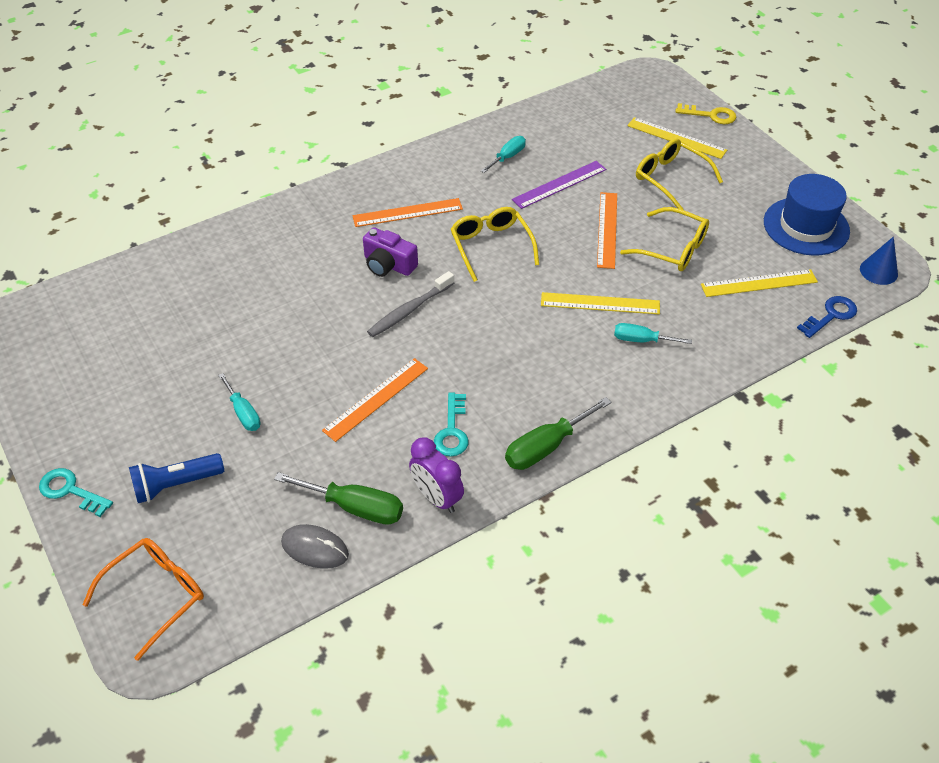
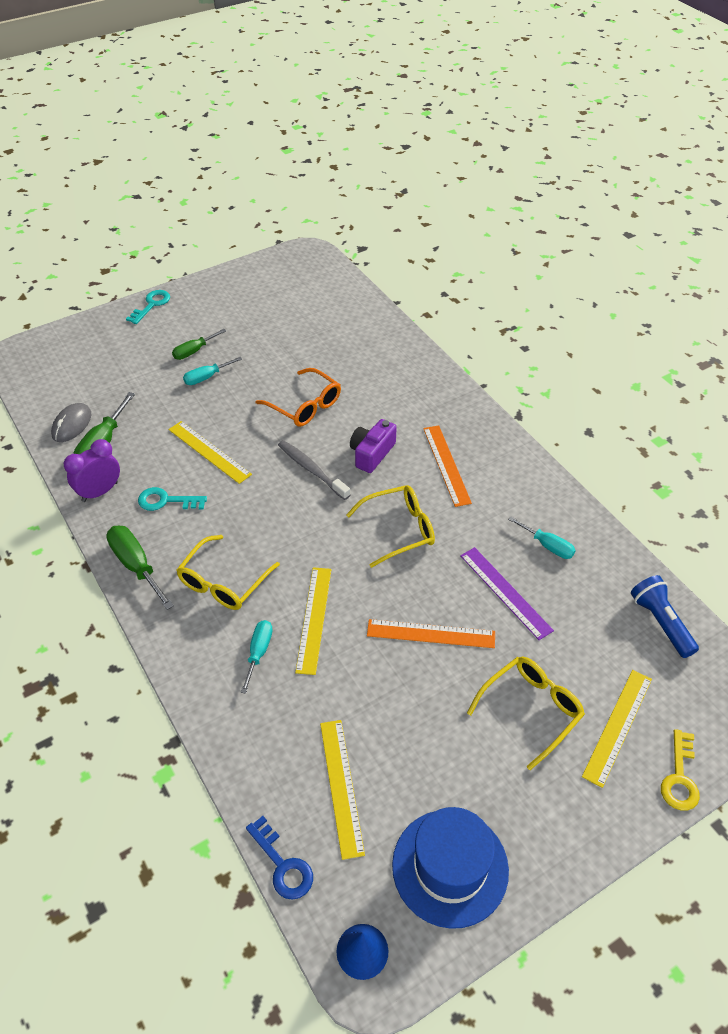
camera: 90 degrees right, 0 degrees up
orange glasses [82,538,204,661] -> orange glasses moved to [256,368,341,427]
blue flashlight [129,453,224,503] -> blue flashlight moved to [631,575,699,658]
orange ruler [322,358,428,442] -> yellow ruler [169,421,252,484]
yellow glasses [620,207,709,271] -> yellow glasses moved to [176,535,280,610]
none -> green screwdriver [172,329,226,360]

